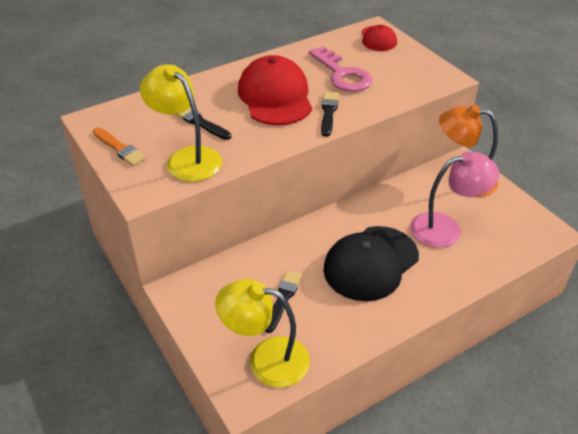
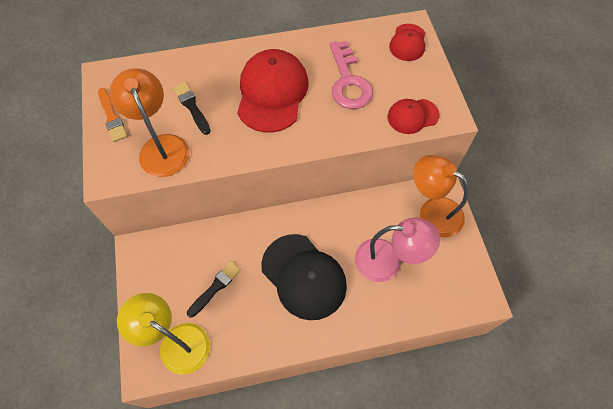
camera: 20 degrees right, 20 degrees up
yellow lamp [140,64,222,182] -> orange lamp [110,68,190,177]
black brush [321,92,339,137] -> none
black cap [323,226,419,301] -> black cap turned 105 degrees counterclockwise [261,234,347,320]
none -> red cap [388,99,439,134]

